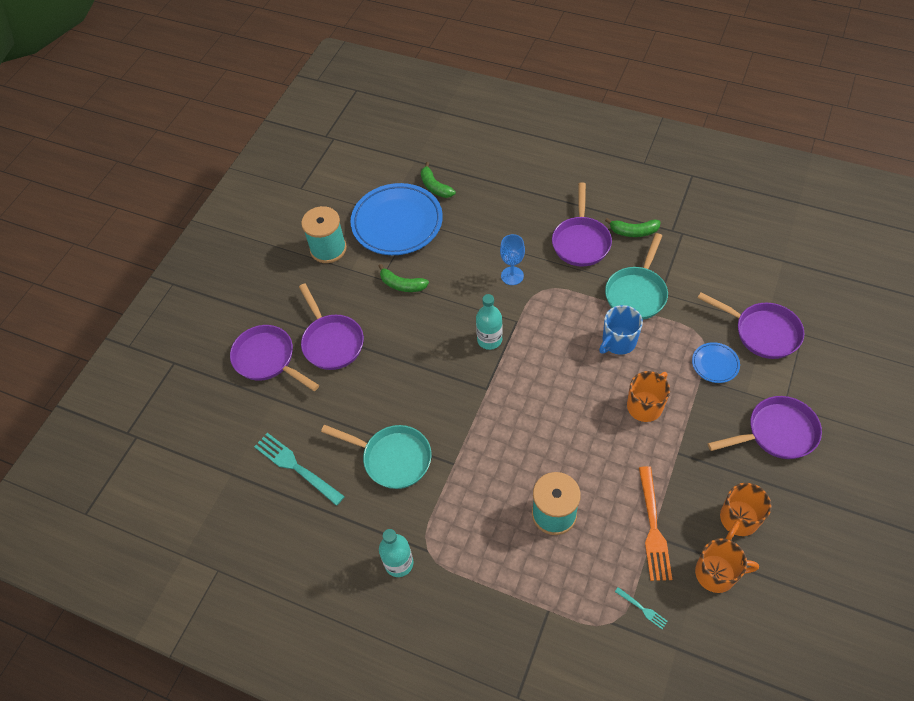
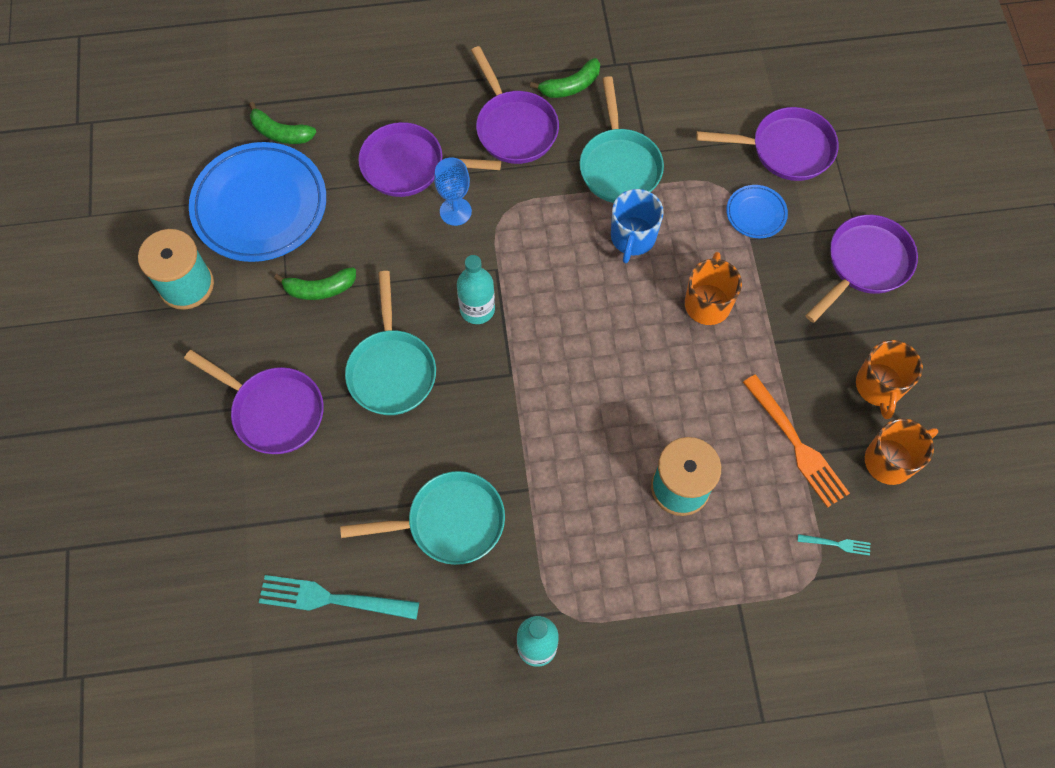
camera: 35 degrees left, 10 degrees up
purple pan [230,325,319,391] -> purple pan moved to [358,122,501,197]
none -> turquoise pan [345,271,436,415]

